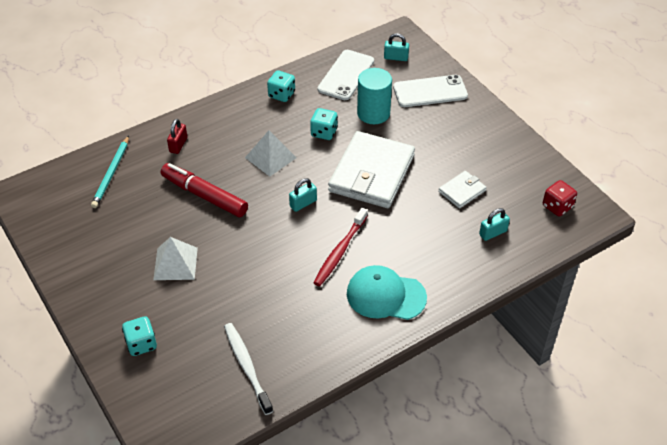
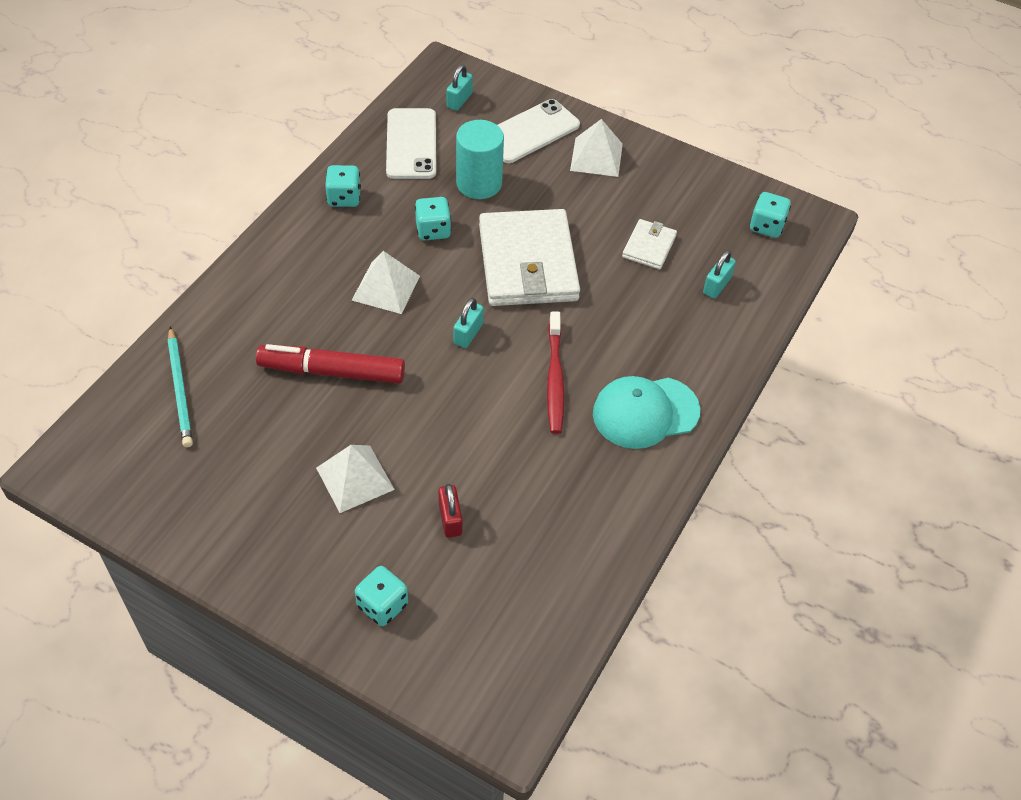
camera: 30 degrees left, 5 degrees up
red padlock [167,119,187,154] -> red padlock moved to [438,484,462,538]
white toothbrush [224,323,273,415] -> none
turquoise padlock [384,33,409,61] -> turquoise padlock turned 45 degrees counterclockwise [446,65,473,111]
red dice [543,180,577,217] -> turquoise dice [750,192,791,238]
none -> white pyramid [570,119,623,177]

